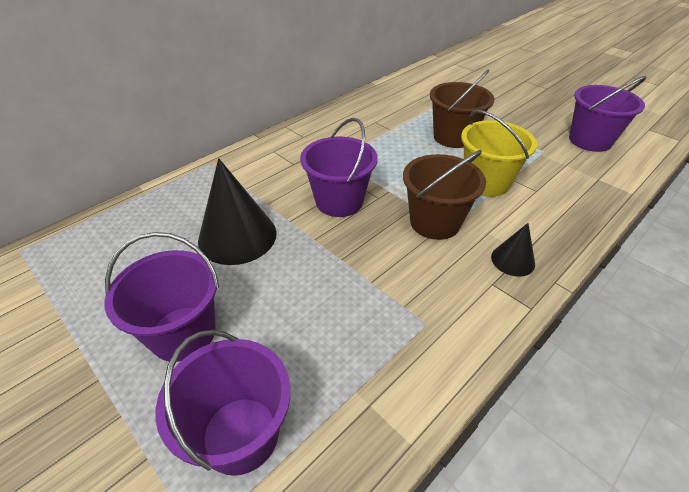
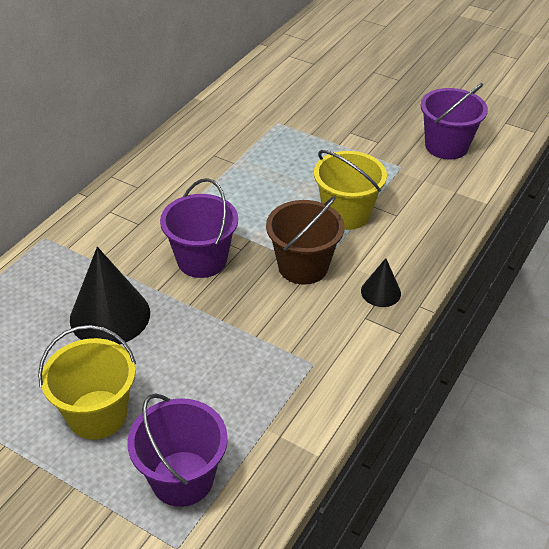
camera: 15 degrees left, 0 degrees up
purple bucket [105,232,219,362] -> yellow bucket [38,325,136,440]
brown bucket [430,69,495,148] -> none

